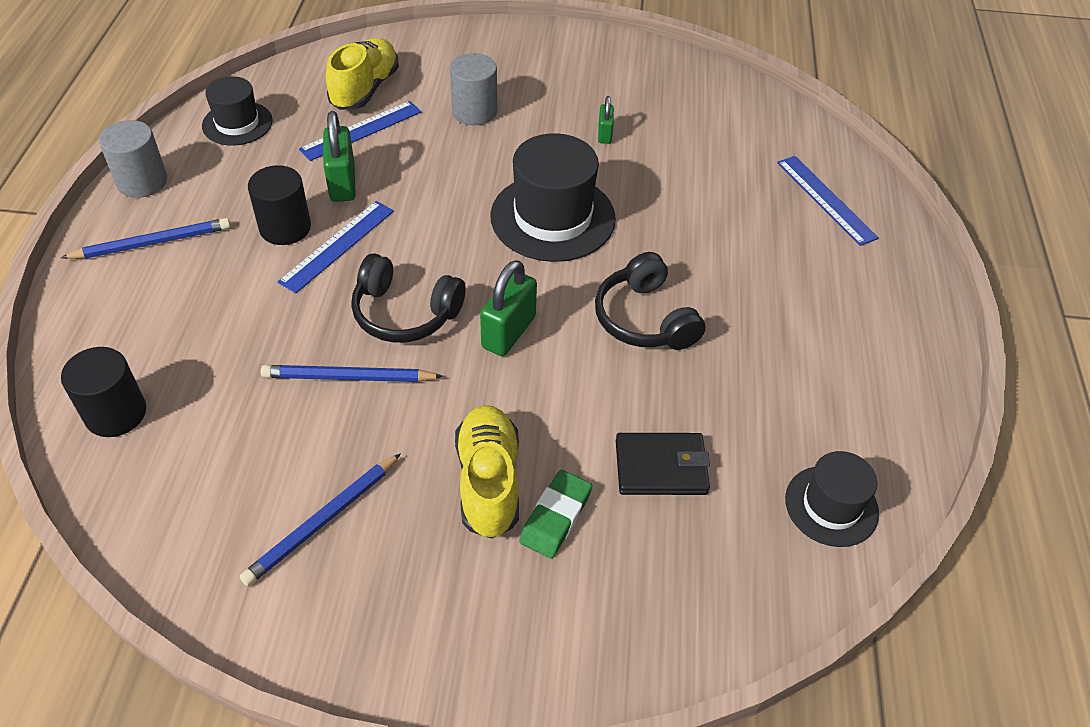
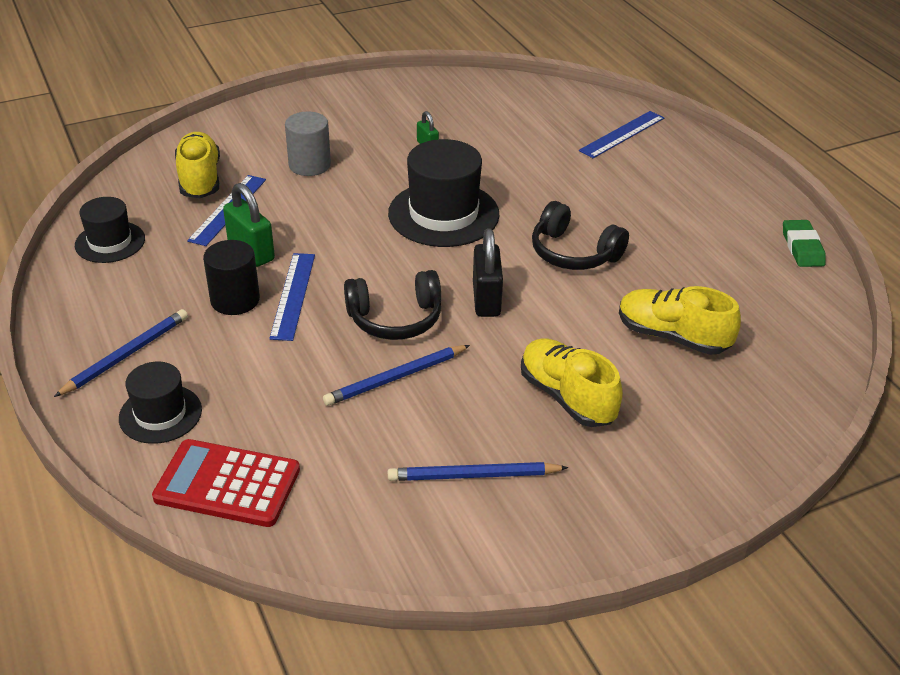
camera: 30 degrees left, 10 degrees down
black cylinder [61,347,146,437] -> red calculator [152,439,300,527]
grey cylinder [99,120,167,198] -> none
blue pencil [240,453,401,586] -> blue pencil turned 75 degrees clockwise [388,462,568,481]
green padlock [480,260,537,356] -> black padlock [473,229,503,317]
green eraser [519,470,592,558] -> green eraser moved to [783,220,826,267]
black wallet [616,433,710,495] -> yellow shoe [619,286,741,355]
blue ruler [777,156,879,246] -> blue ruler turned 75 degrees counterclockwise [579,111,664,158]
black hat [785,451,879,547] -> black hat moved to [119,362,202,444]

